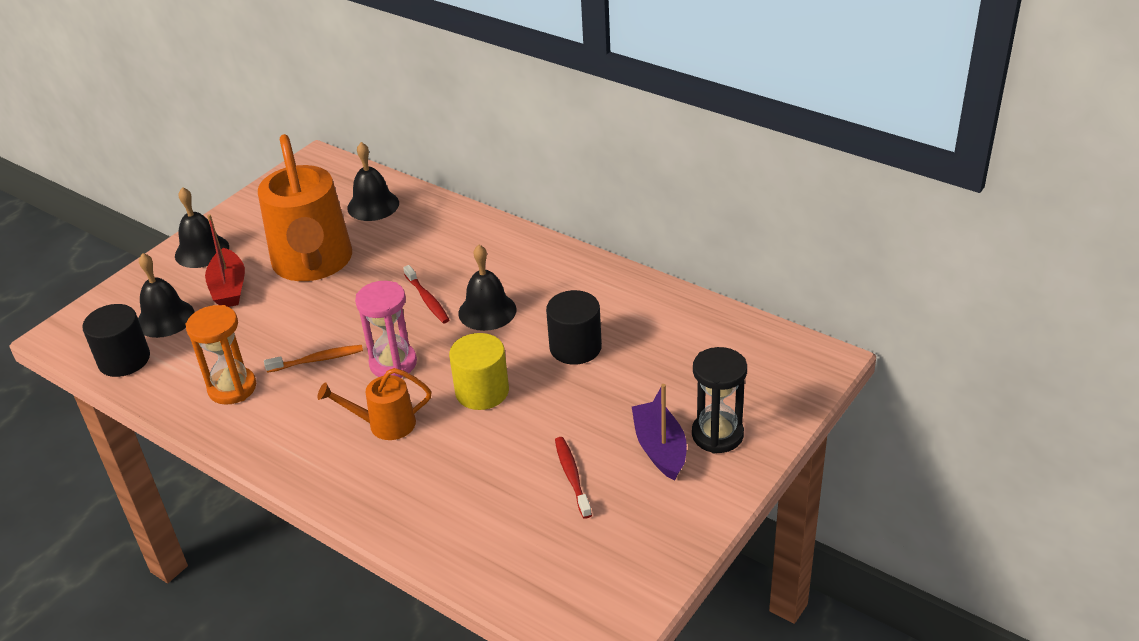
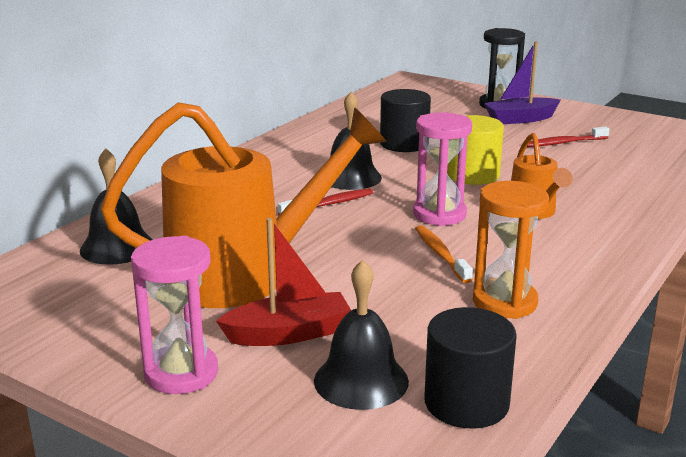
camera: 95 degrees left, 15 degrees down
black bell [175,187,229,268] -> pink hourglass [131,236,218,394]

